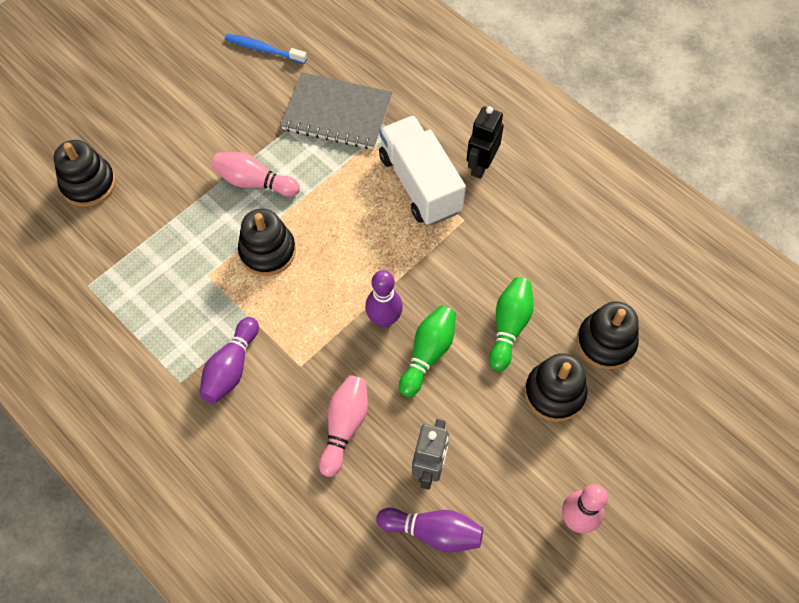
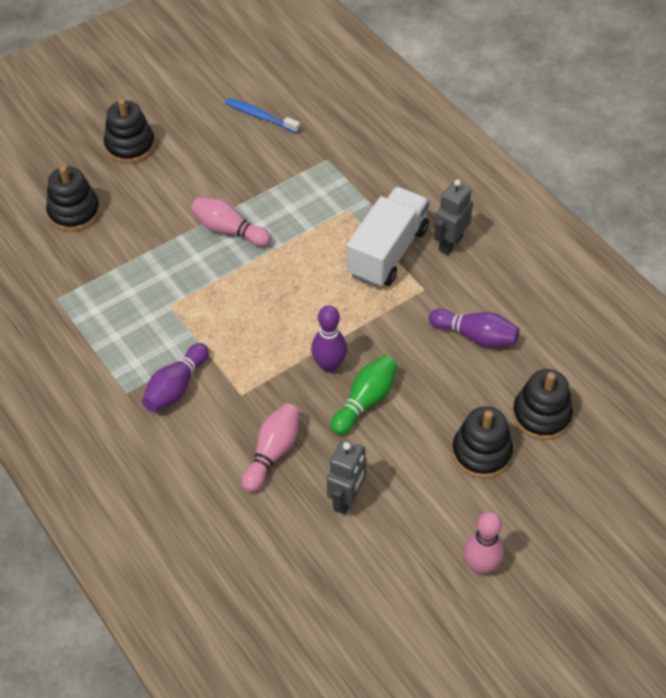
camera: 10 degrees right, 10 degrees down
black stacking toy [238,209,296,276] -> black stacking toy moved to [104,99,155,164]
grey notebook [280,72,393,149] -> none
purple bowling pin [376,508,483,552] -> purple bowling pin moved to [429,309,519,347]
white truck [379,115,466,226] -> white truck turned 45 degrees clockwise [346,187,429,288]
black robot [466,106,504,179] -> grey robot [434,179,473,255]
green bowling pin [489,277,534,371] -> none

